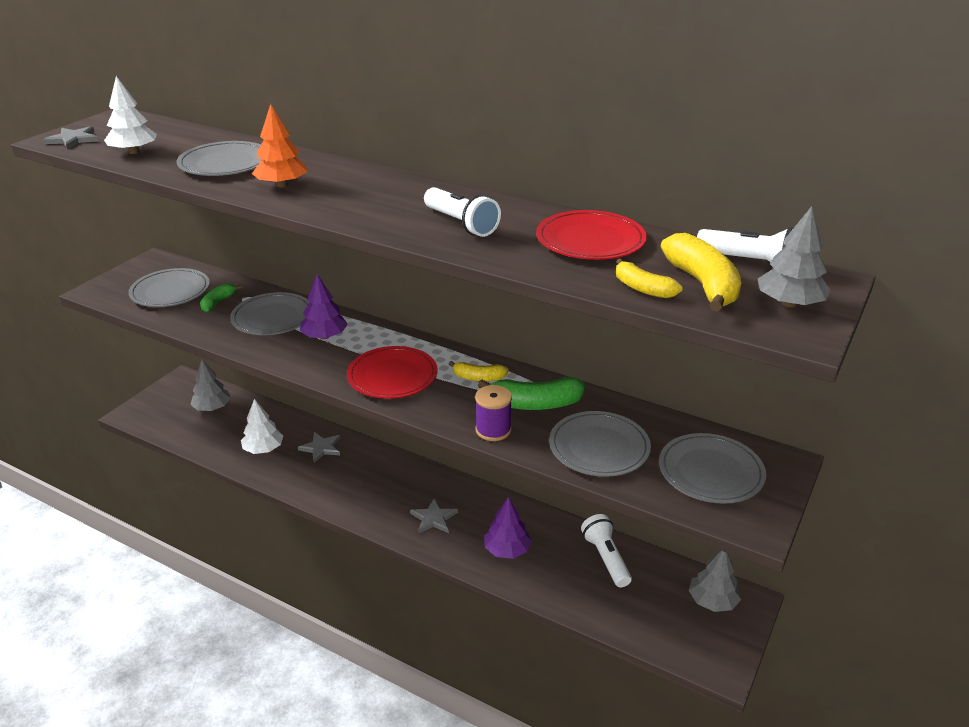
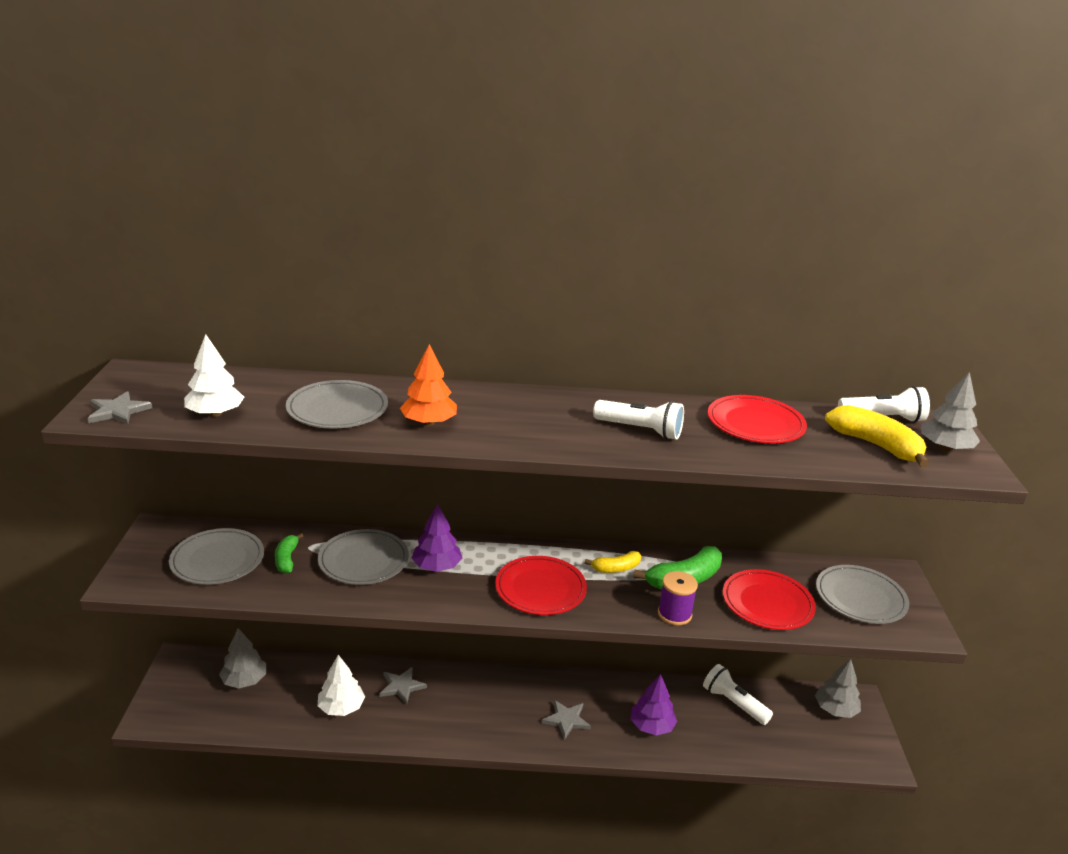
camera: 30 degrees left, 5 degrees down
grey plate [549,411,651,477] -> red plate [723,569,816,630]
yellow banana [616,259,682,298] -> none

